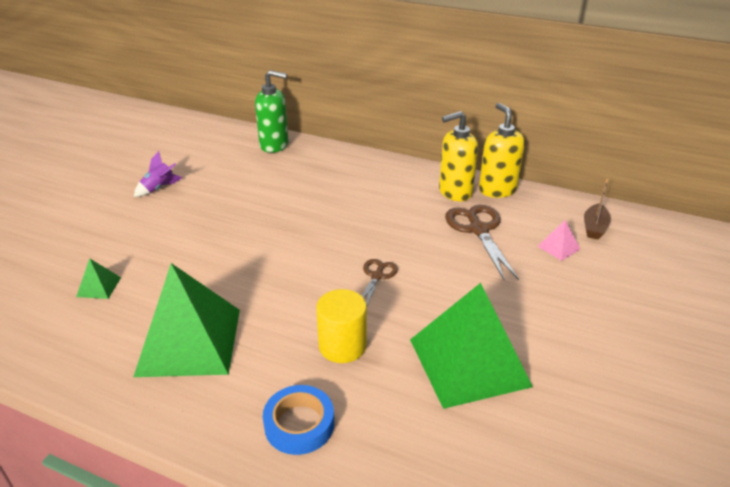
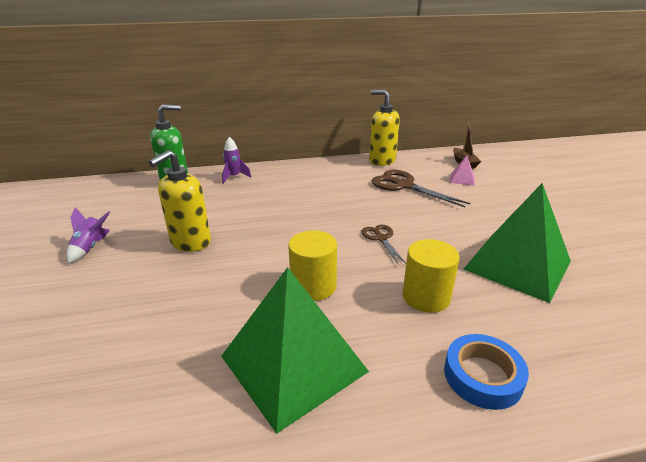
camera: 35 degrees left, 5 degrees down
green pyramid [76,258,121,299] -> none
yellow soap dispenser [439,111,478,201] -> yellow soap dispenser moved to [149,150,211,252]
none -> purple rocket [222,137,251,184]
none -> yellow cylinder [288,231,337,301]

